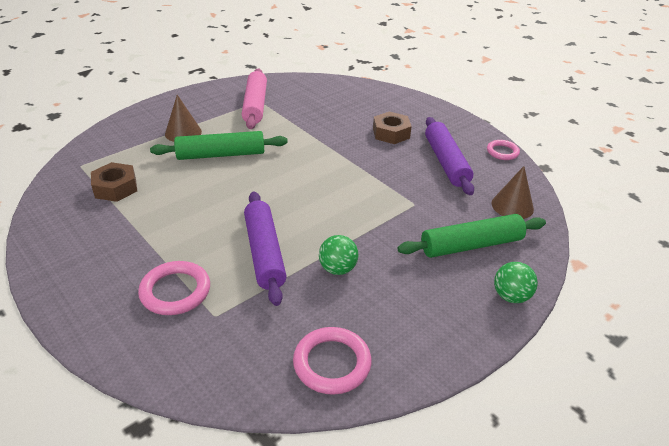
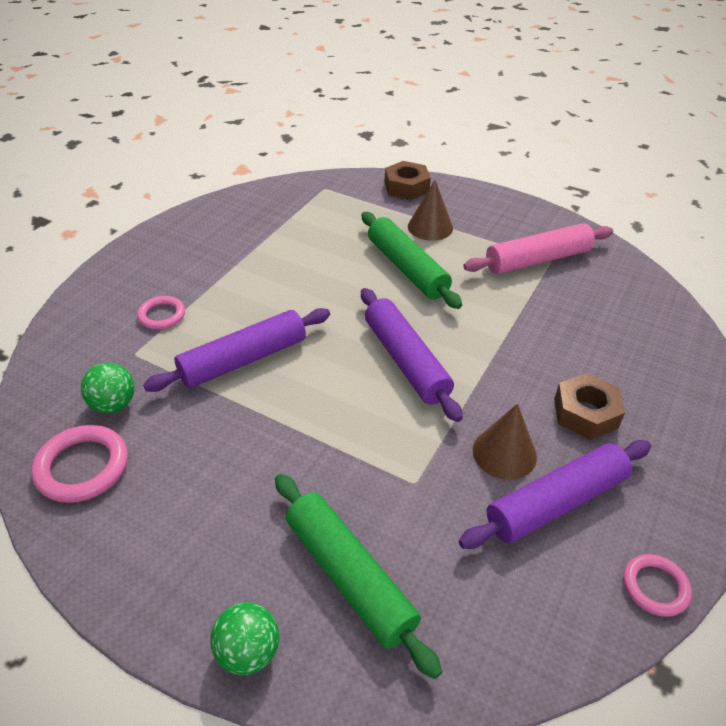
camera: 70 degrees right, 5 degrees up
brown nut [91,162,137,202] -> brown nut moved to [384,161,431,200]
pink ring [138,261,210,315] -> pink ring [137,296,185,330], size x0.63
green ball [319,235,358,275] -> green ball moved to [81,362,135,413]
brown cone [492,166,534,219] -> brown cone moved to [473,403,537,480]
none -> purple rolling pin [361,288,463,422]

